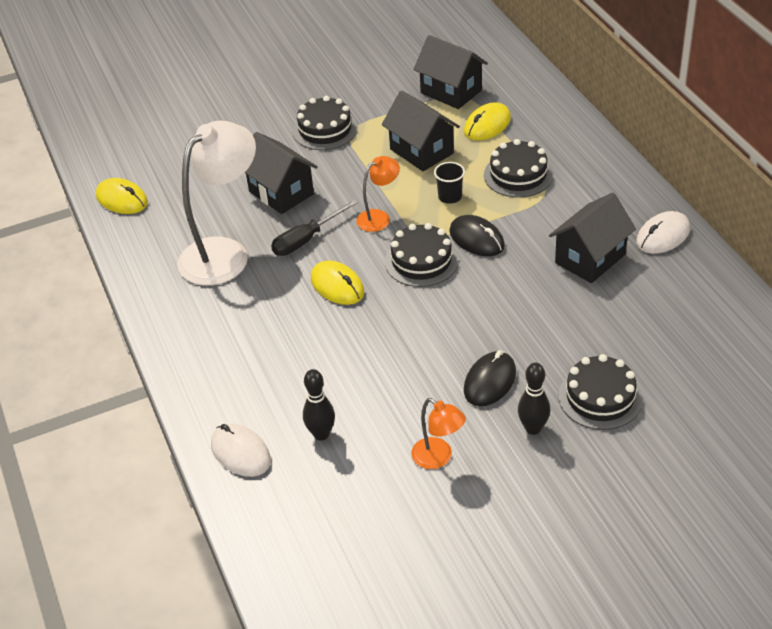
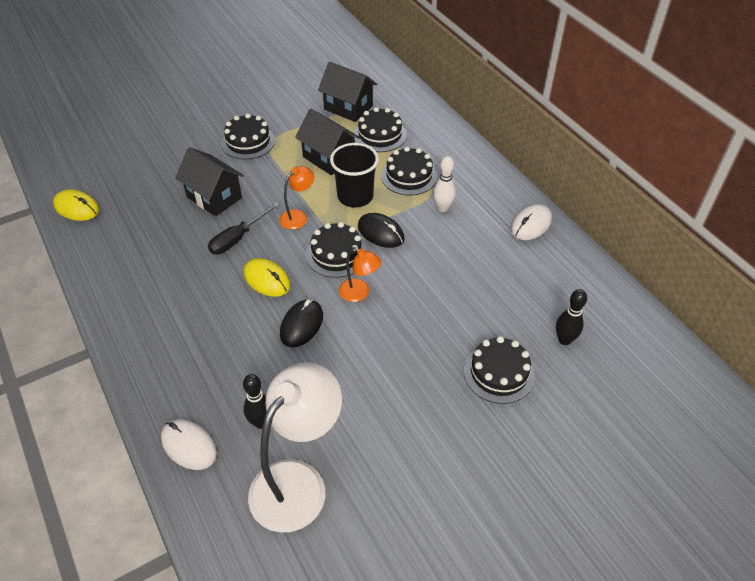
camera: 10 degrees left, 5 degrees up
white lamp [177,121,256,286] -> white lamp moved to [248,362,342,533]
orange lamp [411,398,466,469] -> orange lamp moved to [339,247,381,302]
black cup [434,162,465,204] -> black cup [330,143,379,207], size x1.84
yellow mouse [464,102,511,140] -> black cake [354,107,407,152]
black mouse [464,350,516,406] -> black mouse moved to [280,299,323,347]
black bowling pin [518,362,550,435] -> black bowling pin moved to [556,289,587,345]
black house [549,193,636,283] -> none
none -> white bowling pin [433,156,456,212]

